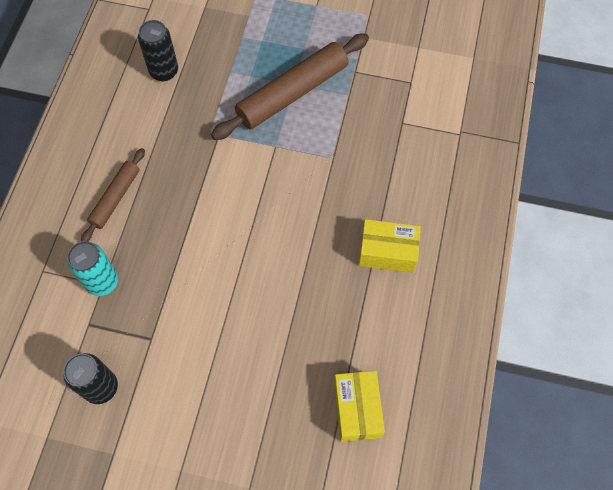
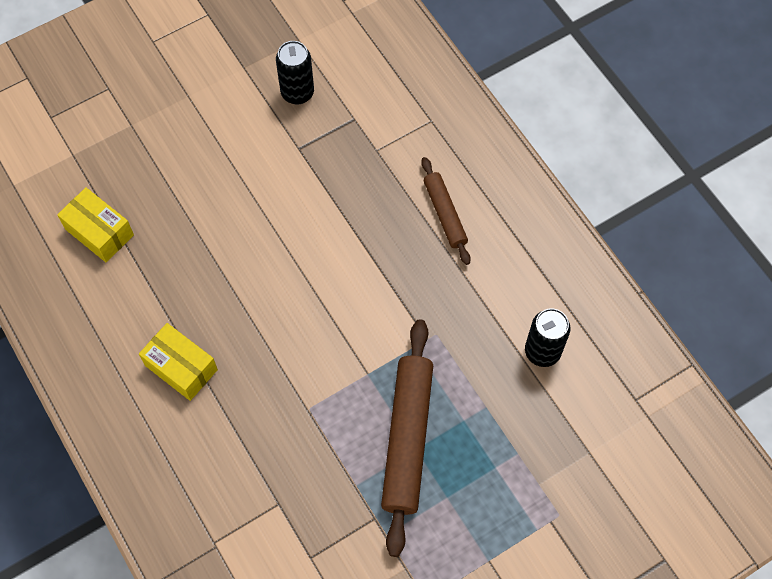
camera: 135 degrees right, 0 degrees up
turquoise can [67,241,118,296] -> none
yellow box [359,219,421,273] -> yellow box turned 75 degrees clockwise [139,323,218,401]

